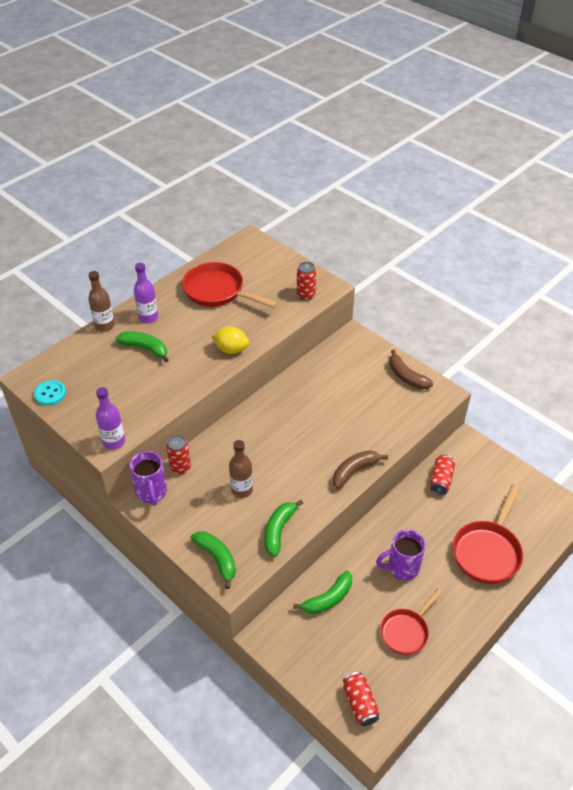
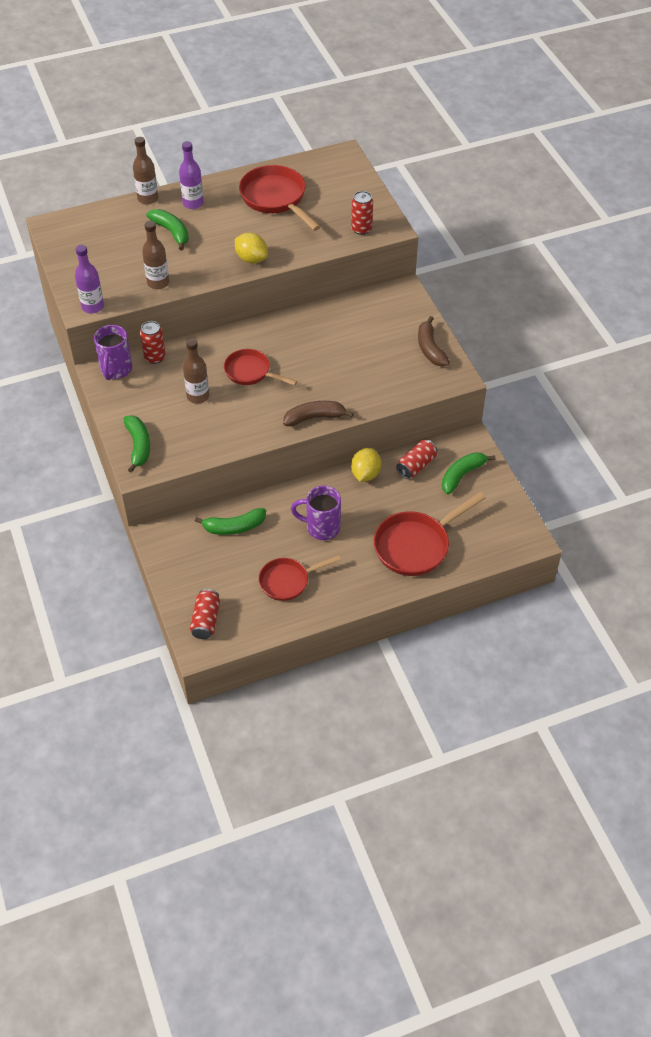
camera: 25 degrees right, 5 degrees up
turquoise button [34,380,66,406] -> none
green banana [264,500,303,557] -> green banana moved to [442,452,496,494]
none -> brown bottle [142,221,169,289]
none -> red pan [224,349,297,386]
none -> yellow lemon [351,448,381,482]

